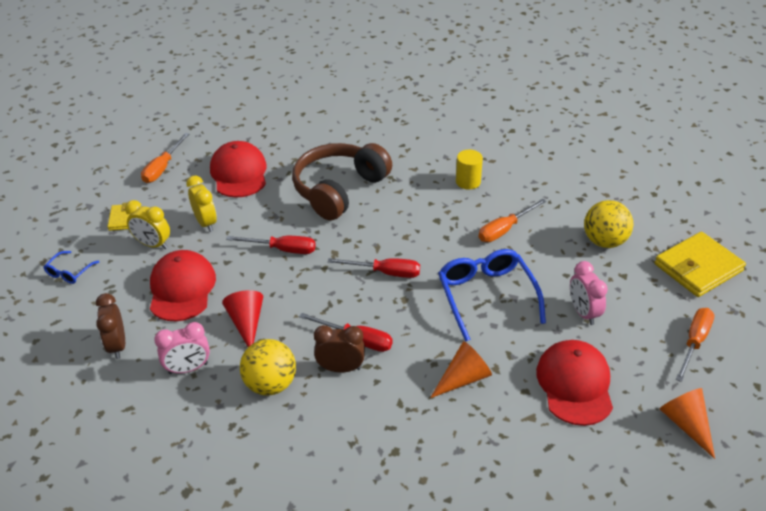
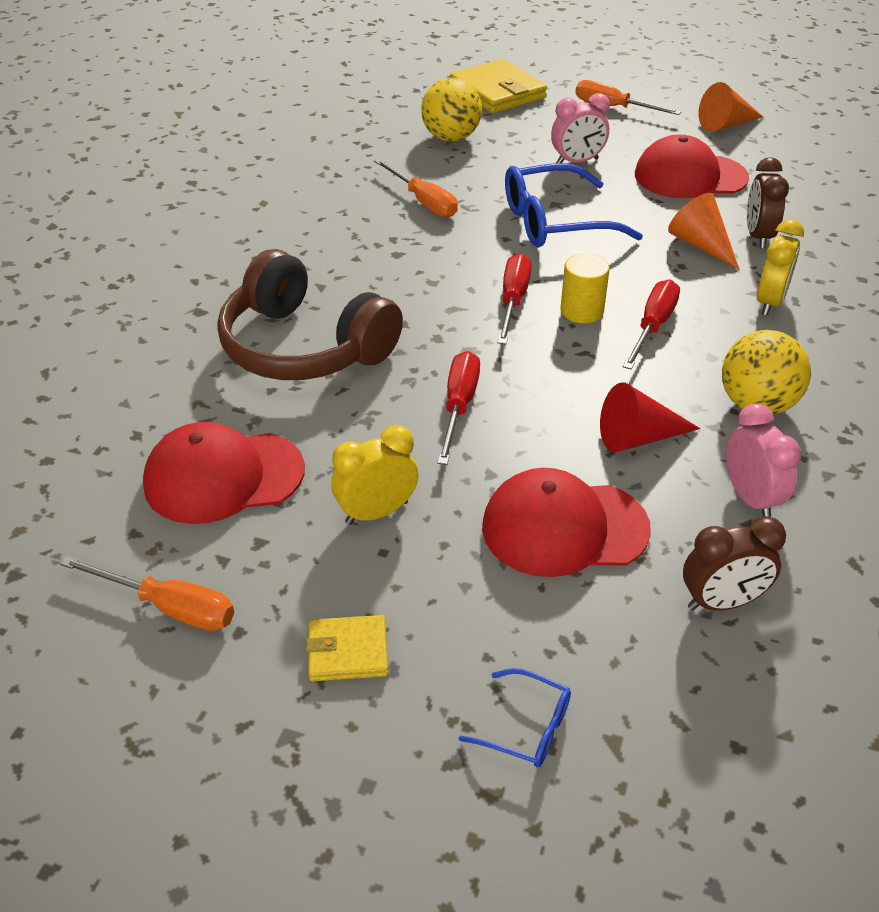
camera: 90 degrees left, 0 degrees up
yellow clock [125,200,170,249] -> yellow clock moved to [757,219,804,315]
brown clock [314,325,365,373] -> brown clock moved to [747,157,789,248]
yellow cylinder [456,150,483,189] -> yellow cylinder moved to [561,254,610,323]

